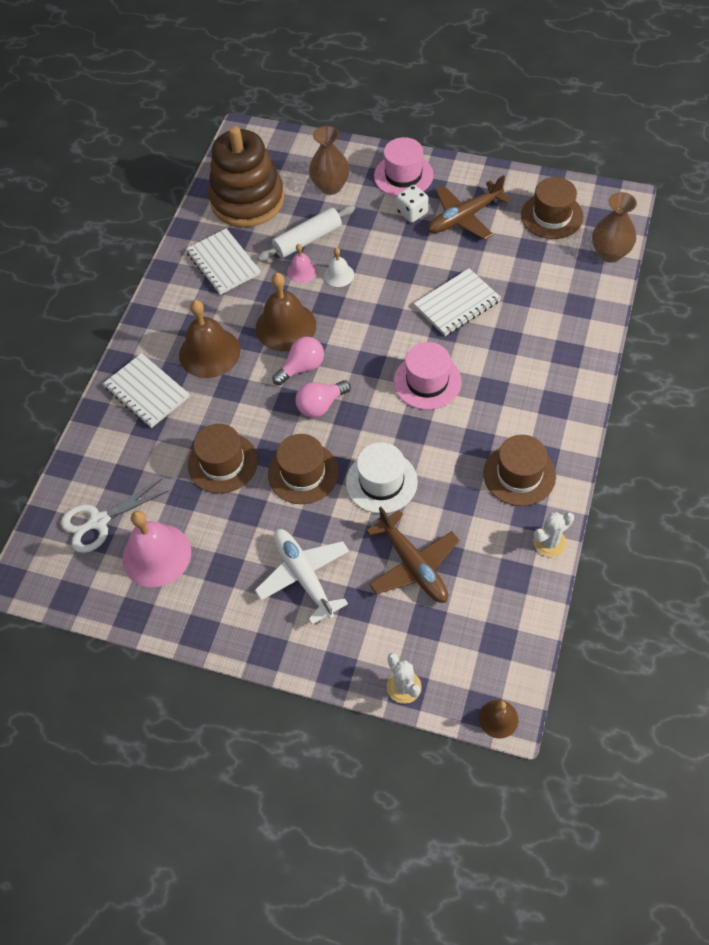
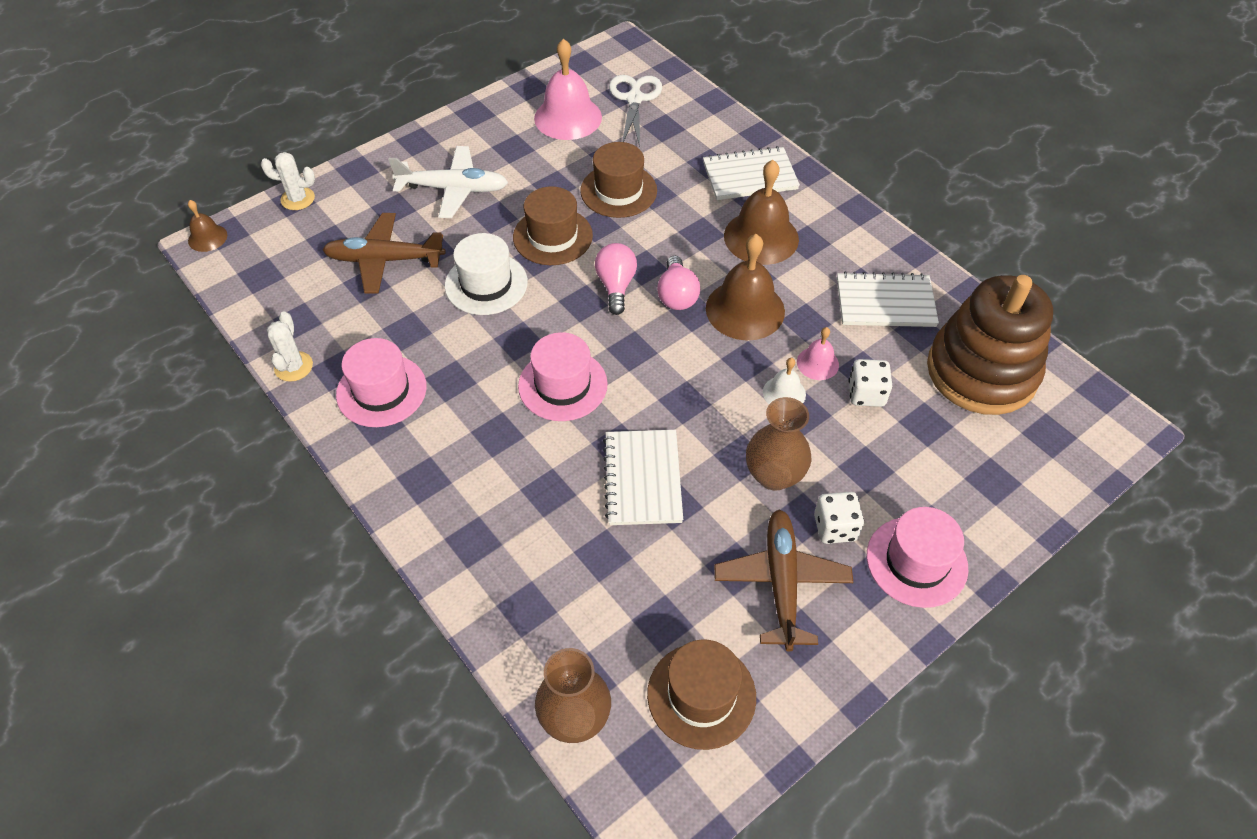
camera: 120 degrees right, 5 degrees down
white rolling pin [257,205,355,261] -> white dice [849,359,892,407]
brown vase [309,126,350,195] -> brown vase moved to [746,397,811,491]
brown hat [483,435,556,506] -> pink hat [336,338,427,427]

